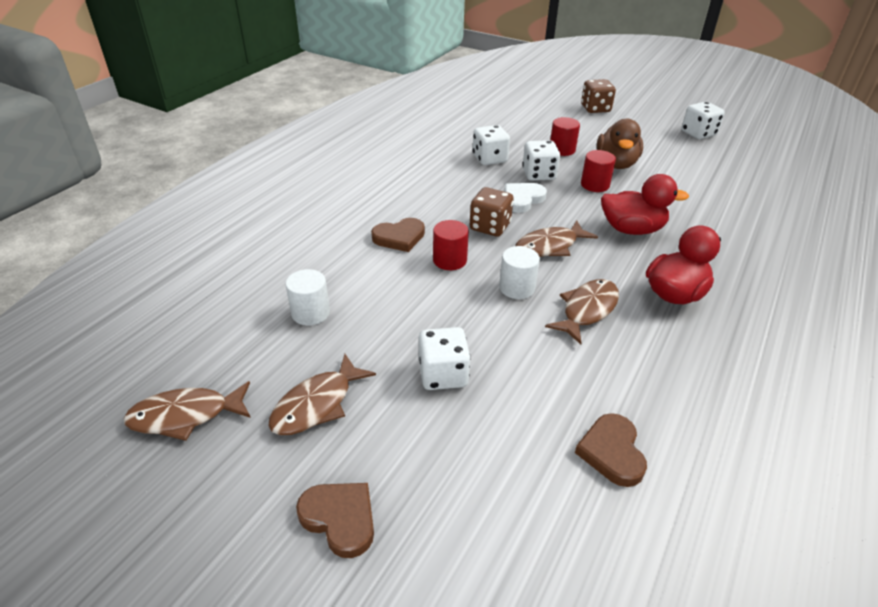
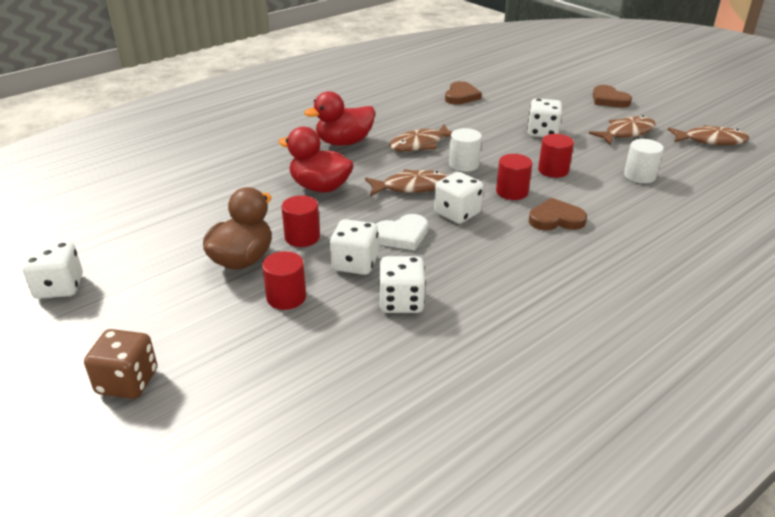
camera: 160 degrees left, 5 degrees down
brown dice [470,187,514,237] -> white dice [434,172,483,224]
none -> red cylinder [538,134,574,178]

